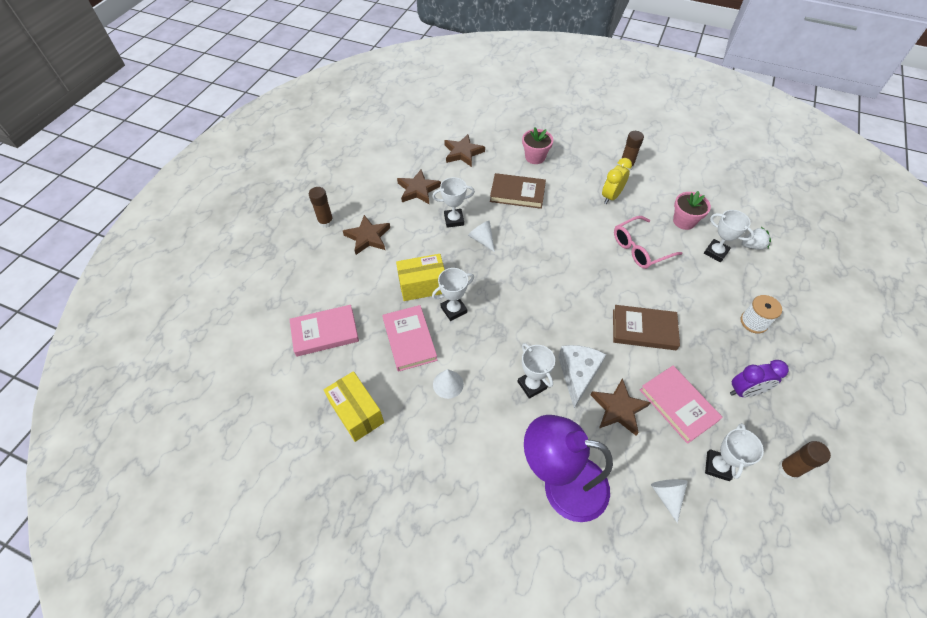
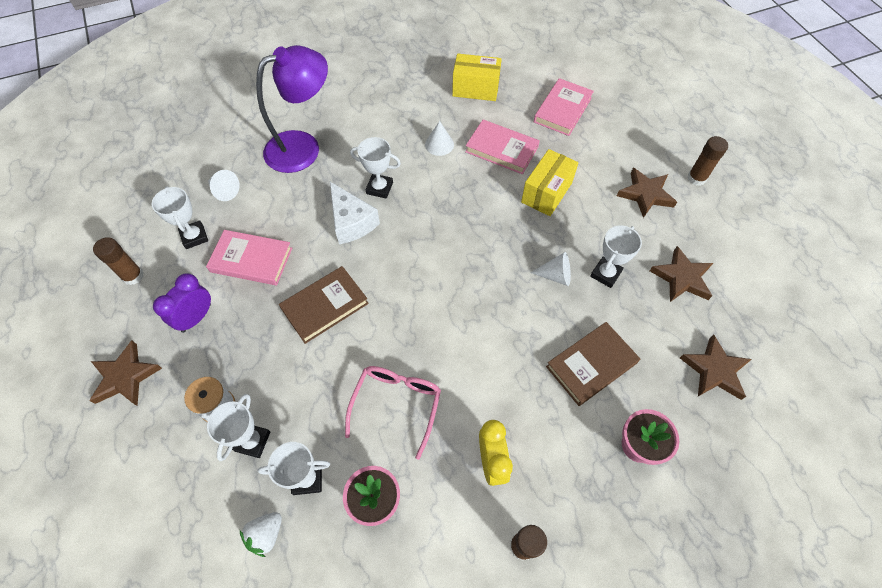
camera: 135 degrees right, 5 degrees up
white trophy [432,268,474,321] -> white trophy moved to [207,394,270,461]
brown star [591,378,651,435] -> brown star moved to [89,341,162,406]

